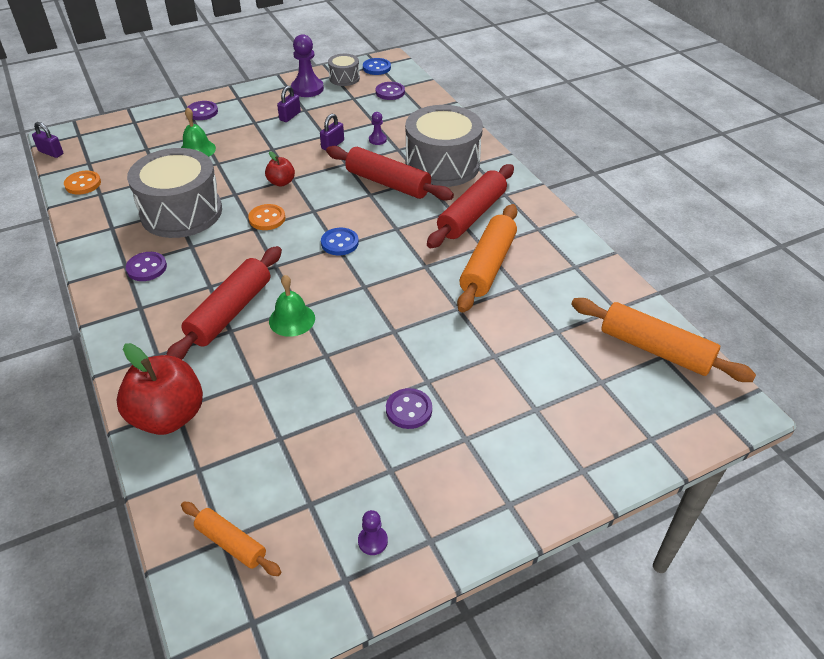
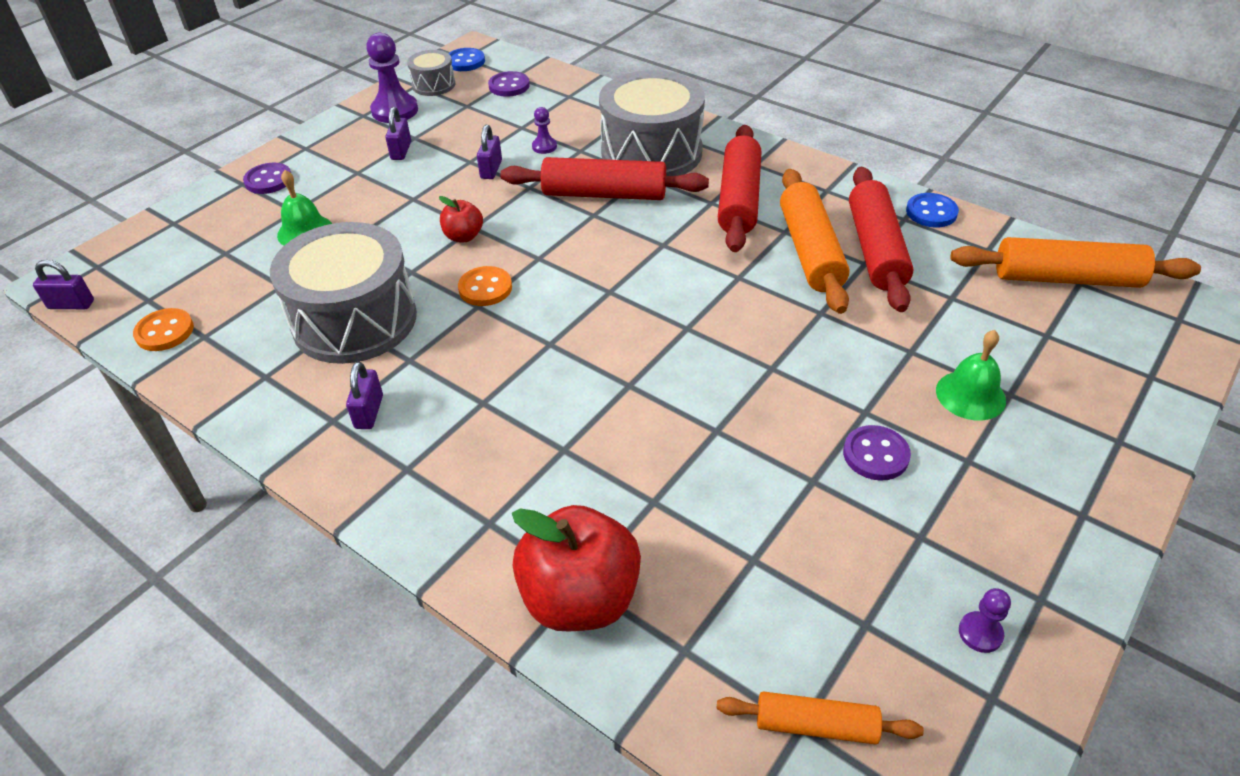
camera: 25 degrees left, 0 degrees up
purple button [126,252,167,281] -> purple padlock [346,362,383,429]
red rolling pin [166,246,282,360] -> red rolling pin moved to [849,167,913,312]
green bell [269,275,315,337] -> green bell moved to [936,330,1006,421]
blue button [321,228,359,255] -> blue button moved to [906,193,959,227]

